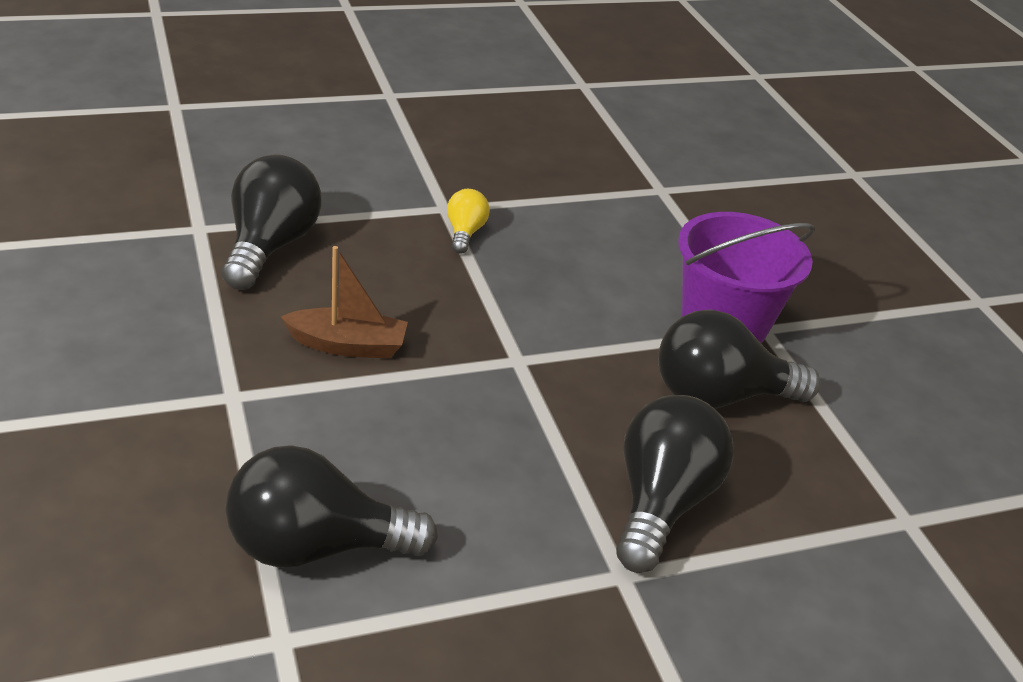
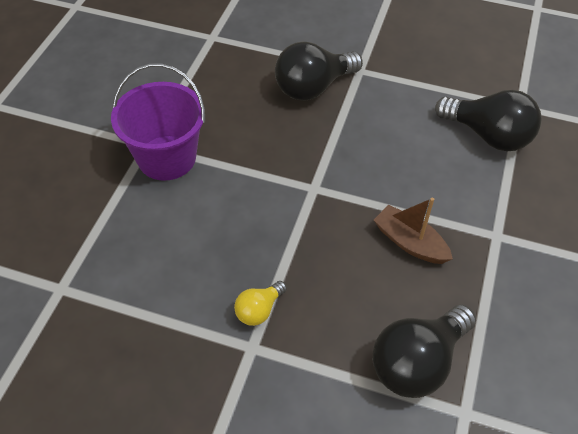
camera: 140 degrees left, 15 degrees up
black light bulb [658,309,821,408] -> none

